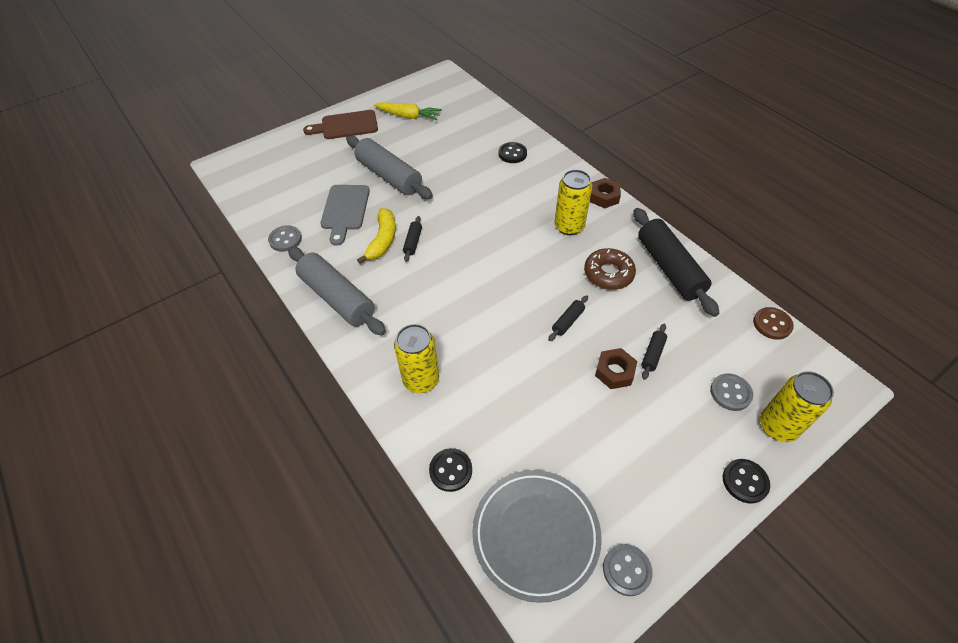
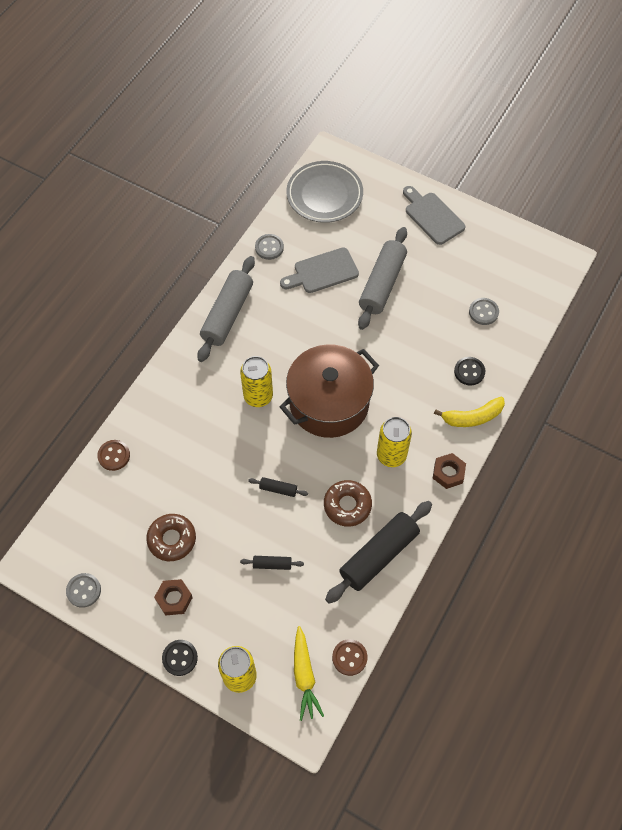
camera: 65 degrees right, 10 degrees up
brown cutting board [303,110,378,139] -> grey cutting board [403,186,466,245]
yellow banana [357,208,396,264] -> yellow banana moved to [434,397,505,427]
yellow carrot [374,102,442,121] -> yellow carrot moved to [294,626,324,721]
yellow can [394,324,439,393] -> yellow can moved to [240,356,273,407]
black rolling pin [403,216,422,262] -> none
black button [429,448,472,492] -> brown button [97,440,130,471]
grey plate [472,470,602,603] -> grey plate moved to [286,161,363,223]
brown nut [595,348,637,389] -> brown nut moved to [154,579,193,616]
grey button [710,373,753,411] -> grey button moved to [469,298,499,325]
none -> brown donut [146,514,196,561]
none -> brown pot [280,344,379,438]

